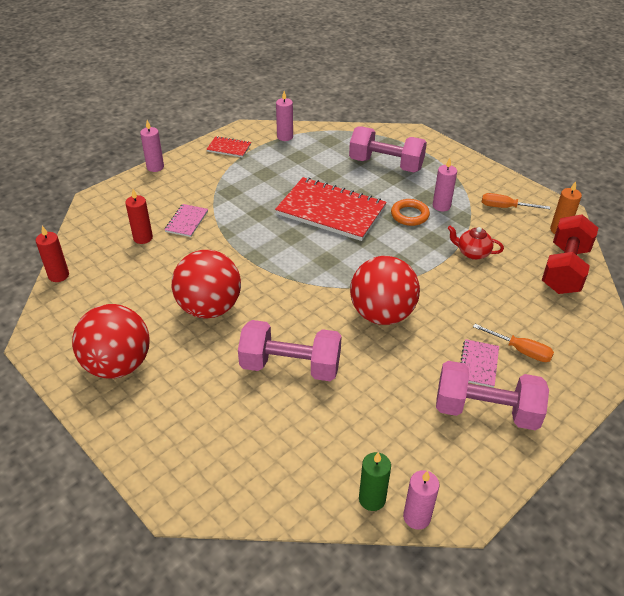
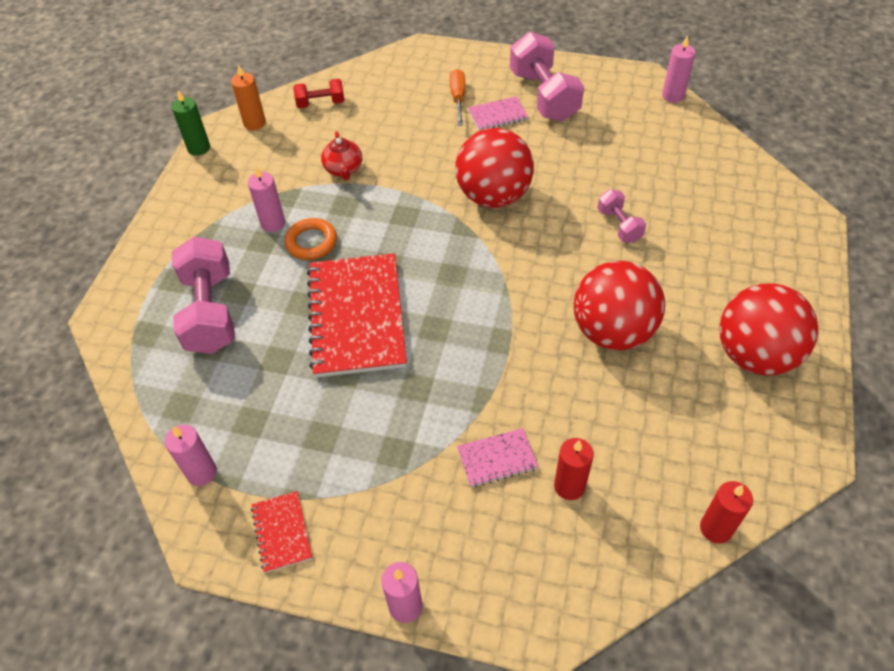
camera: 120 degrees left, 10 degrees up
pink dumbbell [238,320,342,381] -> pink dumbbell [597,189,646,243], size x0.53
green candle [359,452,391,511] -> green candle moved to [172,90,210,156]
orange screwdriver [482,193,550,209] -> none
red dumbbell [542,214,598,294] -> red dumbbell [293,79,345,108], size x0.53

